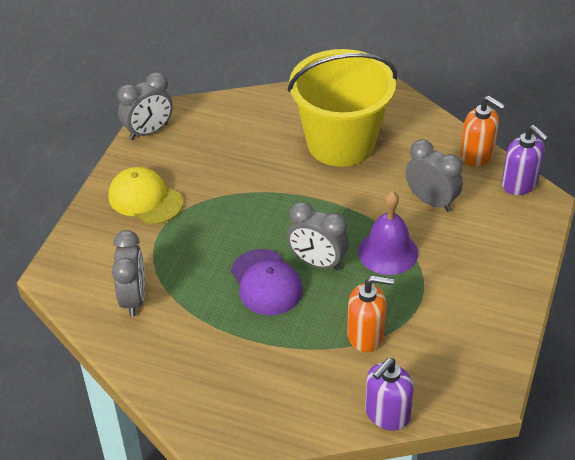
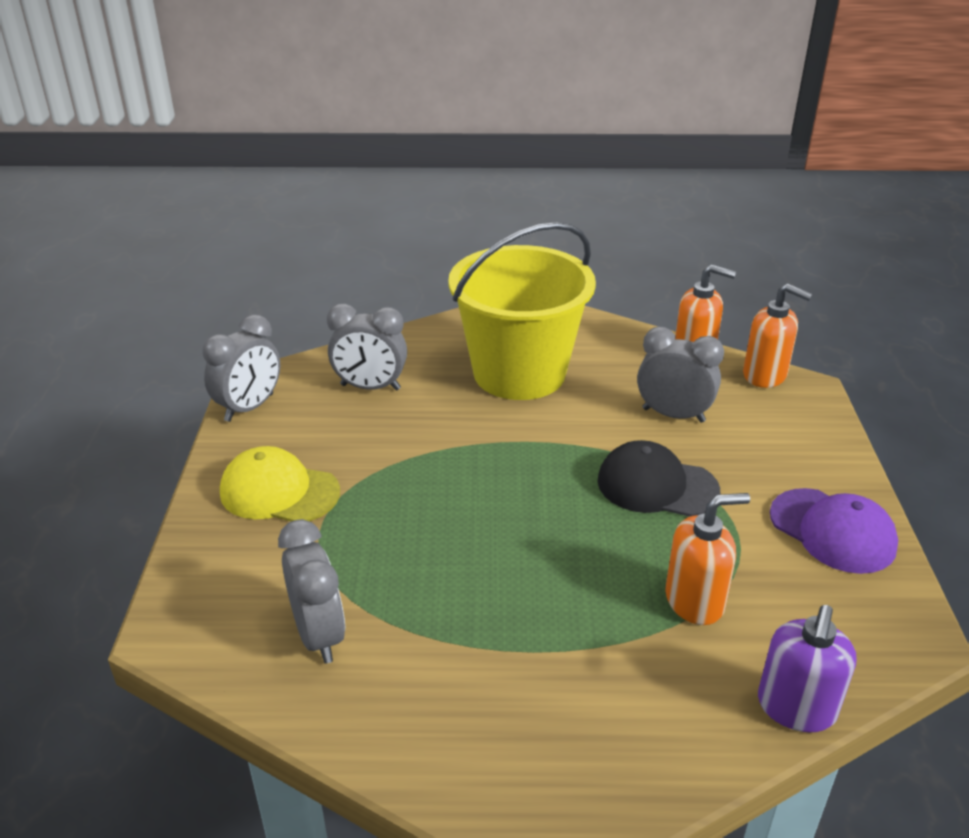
camera: 20 degrees left, 10 degrees down
purple cap [231,249,303,315] -> purple cap moved to [770,488,898,574]
grey clock [287,202,349,271] -> grey clock moved to [327,303,407,391]
purple bell [358,191,418,275] -> black cap [597,440,720,517]
purple soap dispenser [502,125,549,195] -> orange soap dispenser [743,284,812,388]

